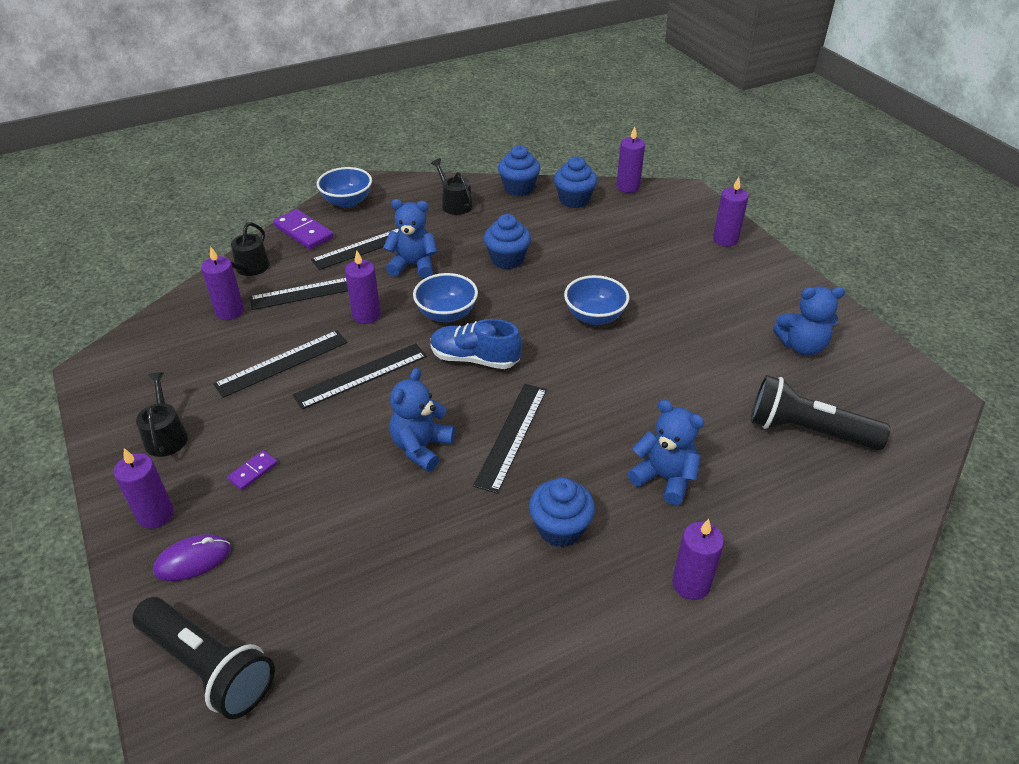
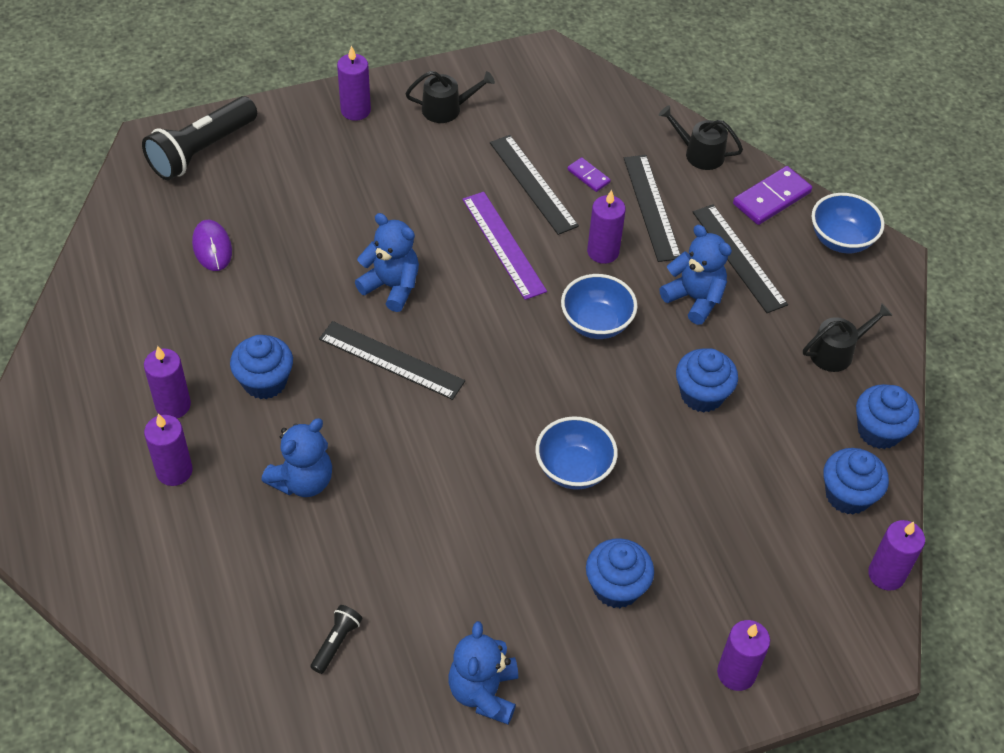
camera: 95 degrees right, 10 degrees up
purple mouse [153,534,231,581] -> purple mouse moved to [192,220,232,271]
purple candle [201,247,244,320] -> purple candle moved to [144,346,191,418]
purple domino [227,450,278,490] -> purple domino moved to [567,157,611,192]
black ruler [292,343,427,410] -> purple ruler [462,192,547,300]
blue teddy bear [383,199,437,279] -> blue teddy bear turned 60 degrees counterclockwise [659,225,732,325]
blue shoe [430,319,522,369] -> none
black flashlight [751,375,890,450] -> black flashlight [311,605,362,674], size x0.45
none -> blue cupcake [586,538,654,608]

